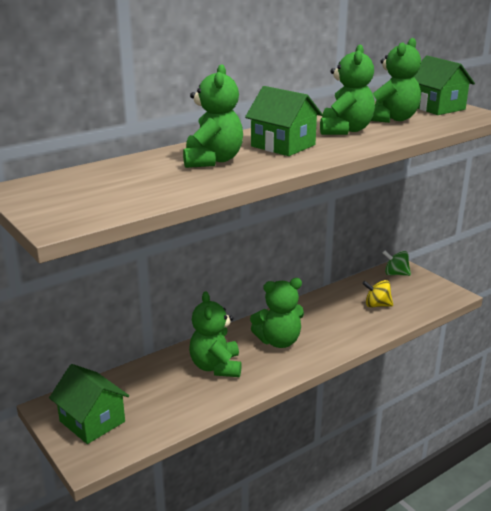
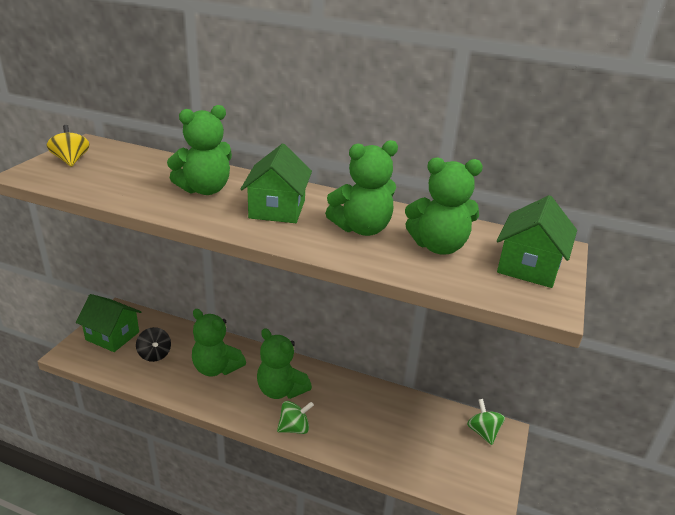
camera: 55 degrees right, 5 degrees up
green house [49,364,129,444] -> green house turned 75 degrees counterclockwise [76,294,141,352]
green teddy bear [189,292,242,377] -> green teddy bear turned 105 degrees counterclockwise [192,309,246,377]
yellow spinning top [362,280,393,308] -> yellow spinning top moved to [47,125,89,167]
none -> black spinning top [136,327,171,362]
none -> green spinning top [277,401,314,434]

